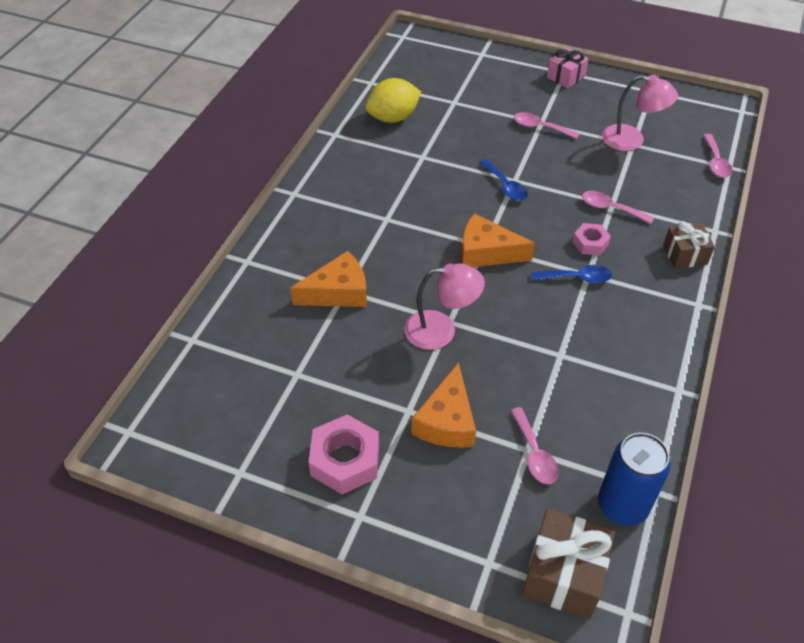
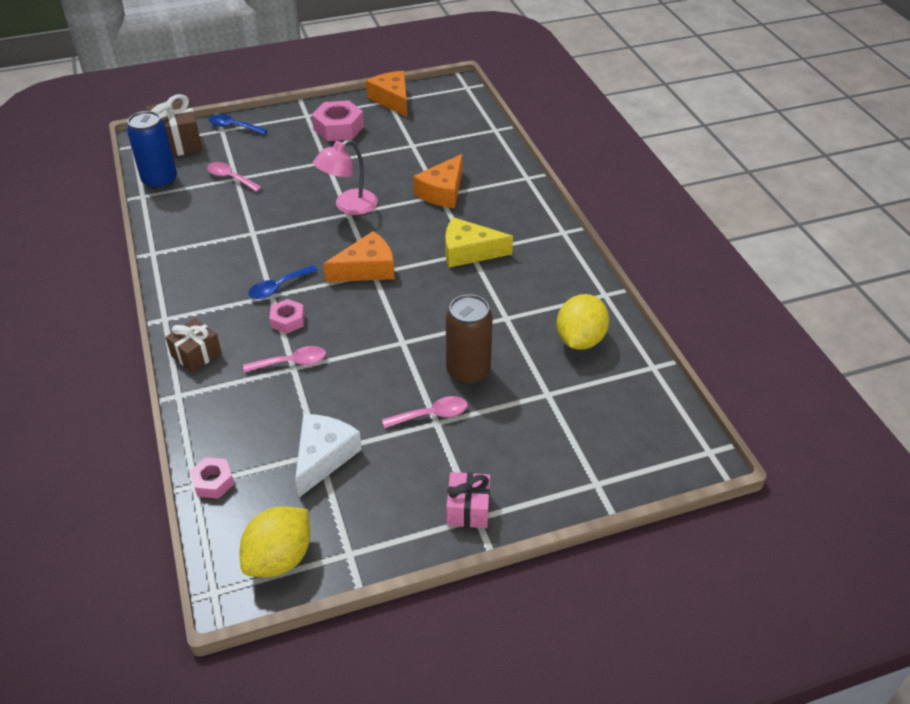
camera: 140 degrees right, 5 degrees down
orange cheese [412,362,476,448] -> orange cheese moved to [366,71,407,117]
blue spoon [479,159,528,201] -> blue spoon moved to [209,114,268,135]
pink lamp [602,75,678,151] -> white cheese [295,414,362,497]
pink spoon [703,134,733,178] -> pink nut [189,457,234,499]
none -> yellow lemon [240,506,310,577]
none -> yellow cheese [445,217,513,268]
none -> brown can [446,294,493,385]

